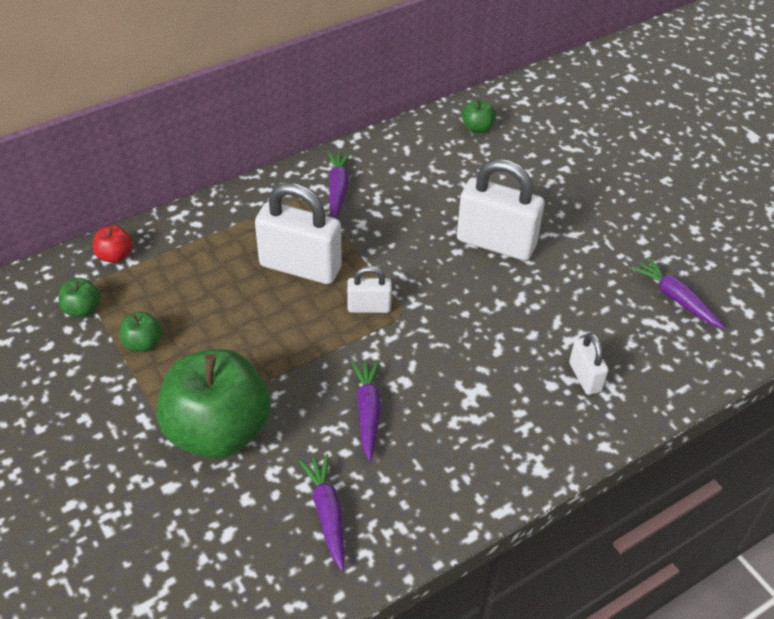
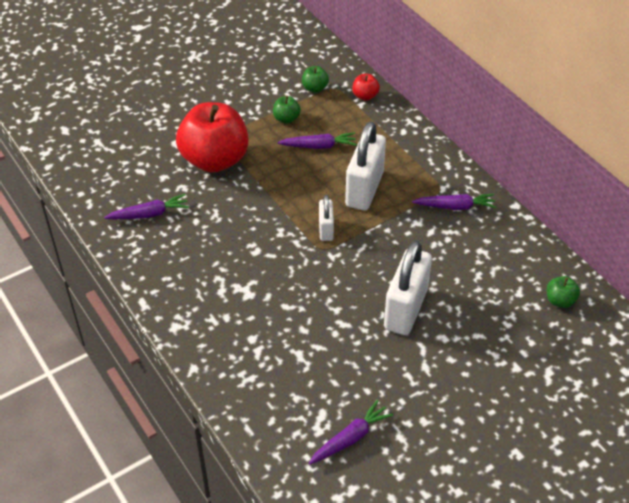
camera: 90 degrees right, 0 degrees up
green apple [157,349,271,459] -> red apple [176,102,249,173]
purple carrot [352,360,381,461] -> purple carrot moved to [277,132,357,149]
white padlock [569,332,609,395] -> none

